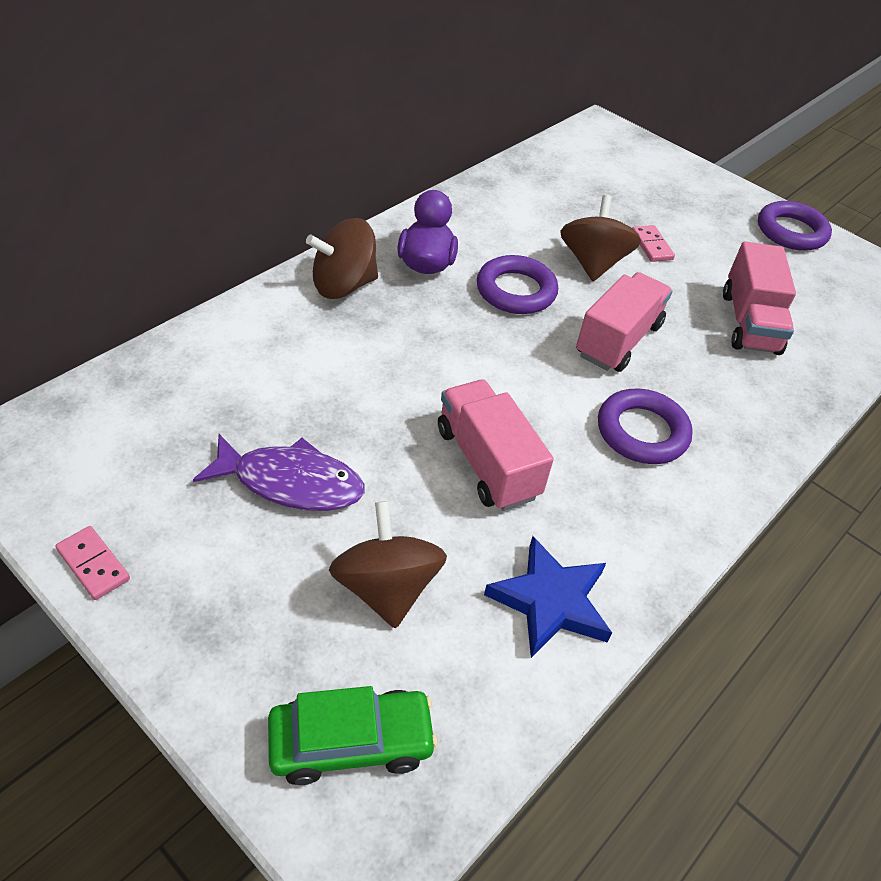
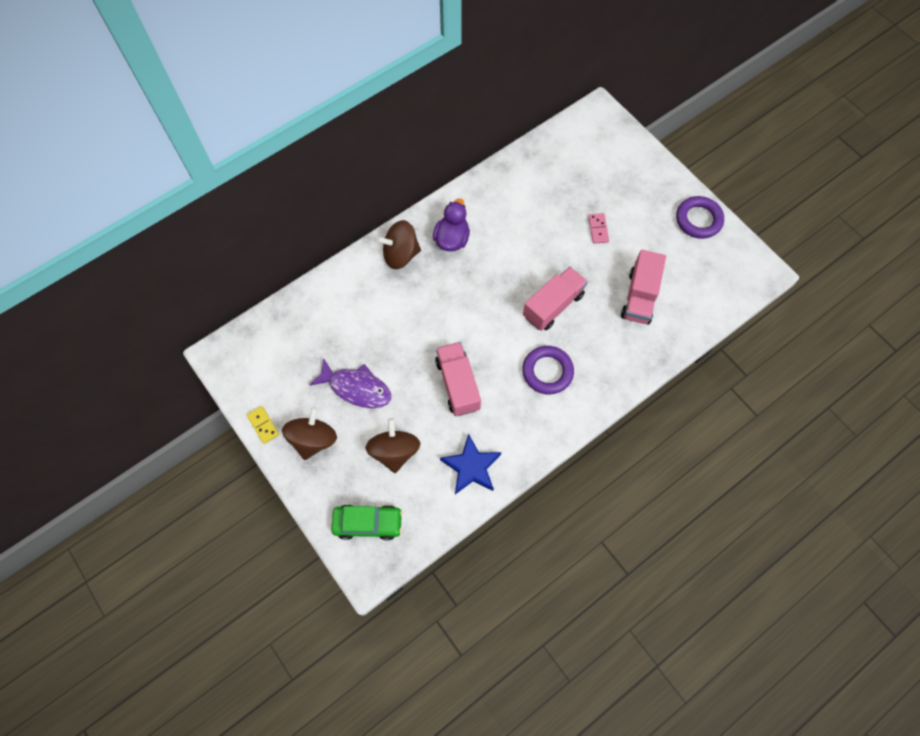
camera: 15 degrees right, 20 degrees up
pink domino [55,526,130,600] -> yellow domino [247,406,279,444]
purple ring [477,255,558,314] -> none
brown spinning top [560,195,641,281] -> brown spinning top moved to [282,407,337,460]

